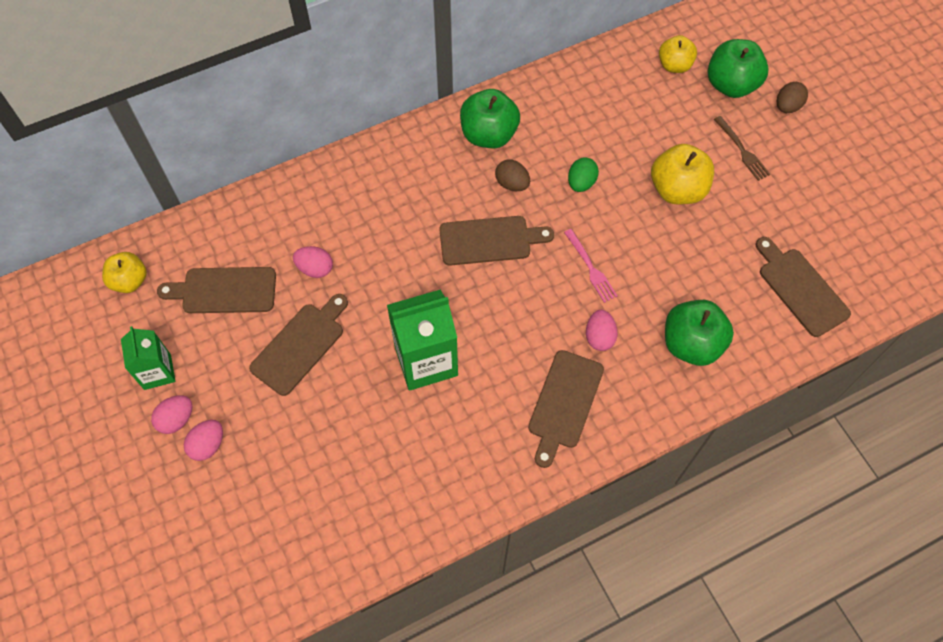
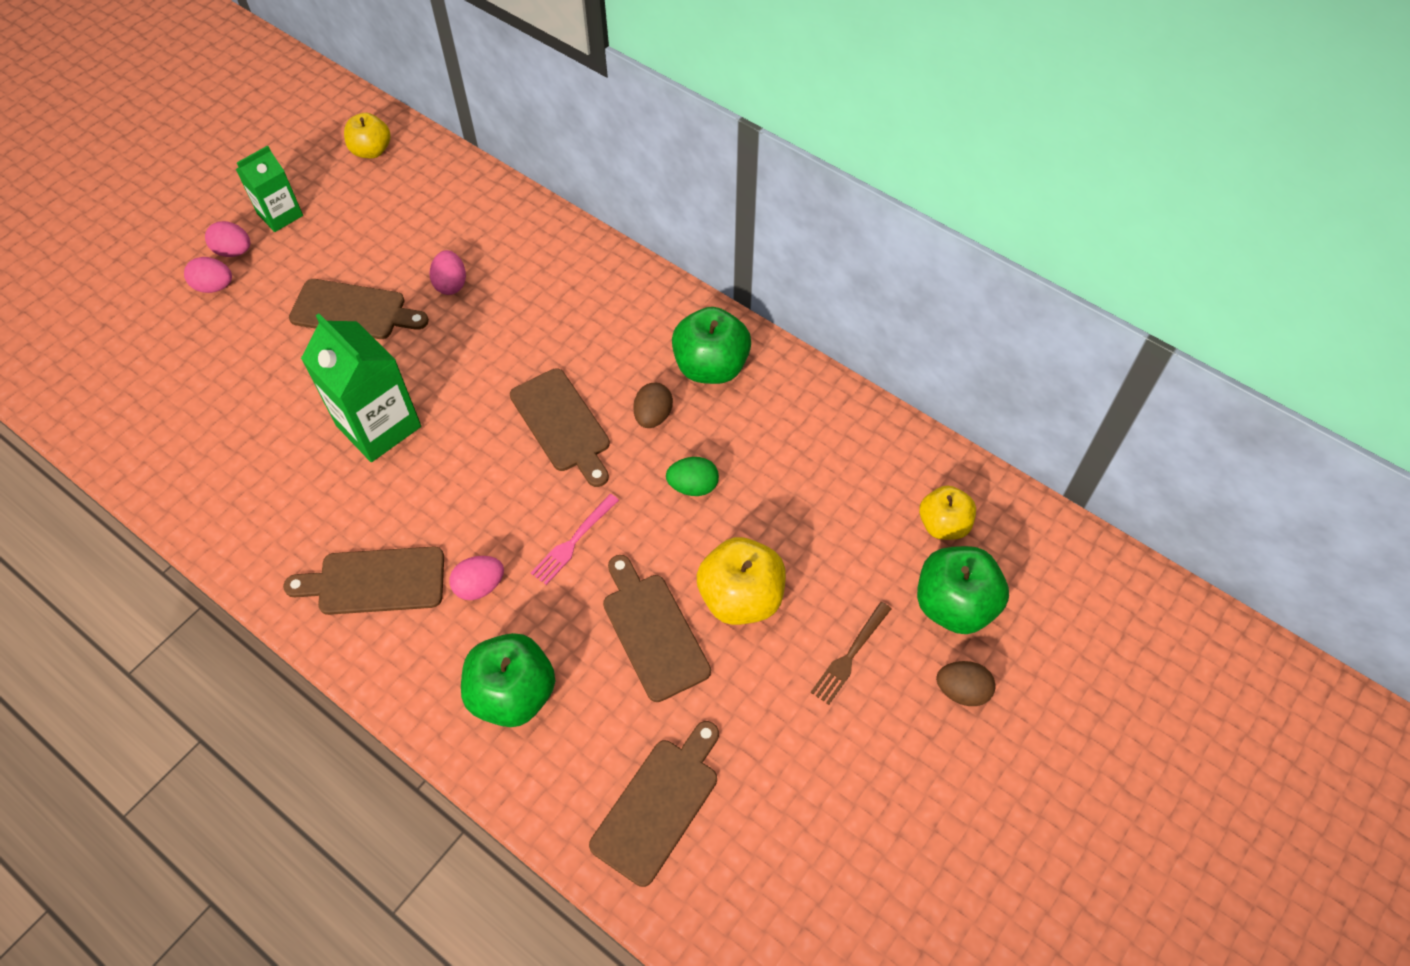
camera: 65 degrees right, 5 degrees down
brown cutting board [157,267,276,313] -> brown cutting board moved to [603,555,711,702]

